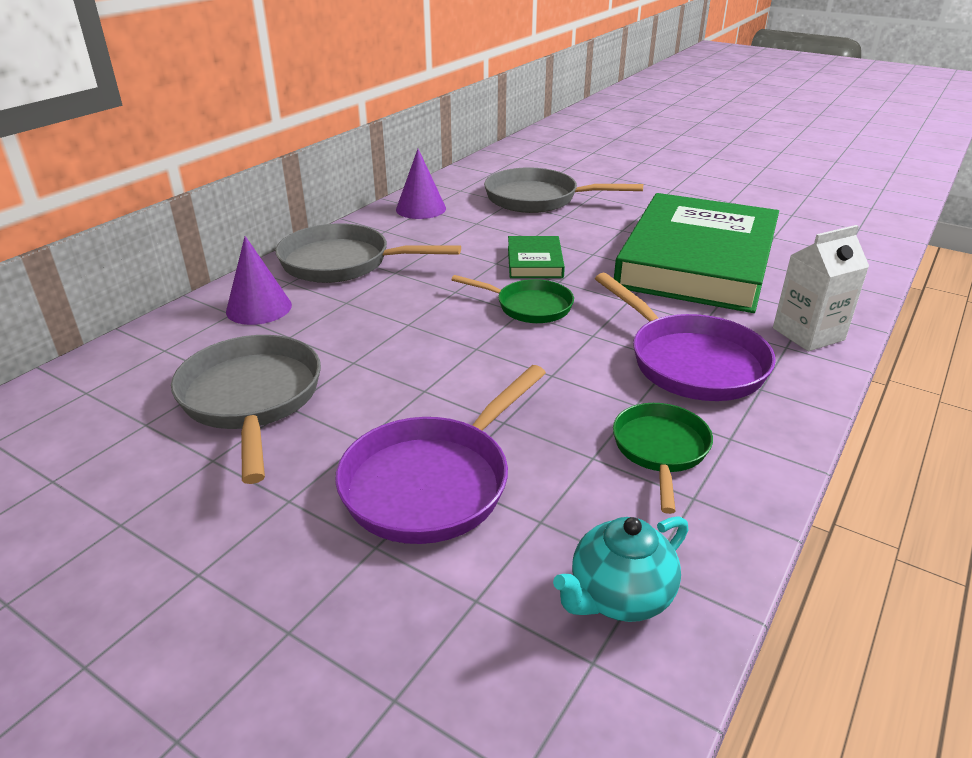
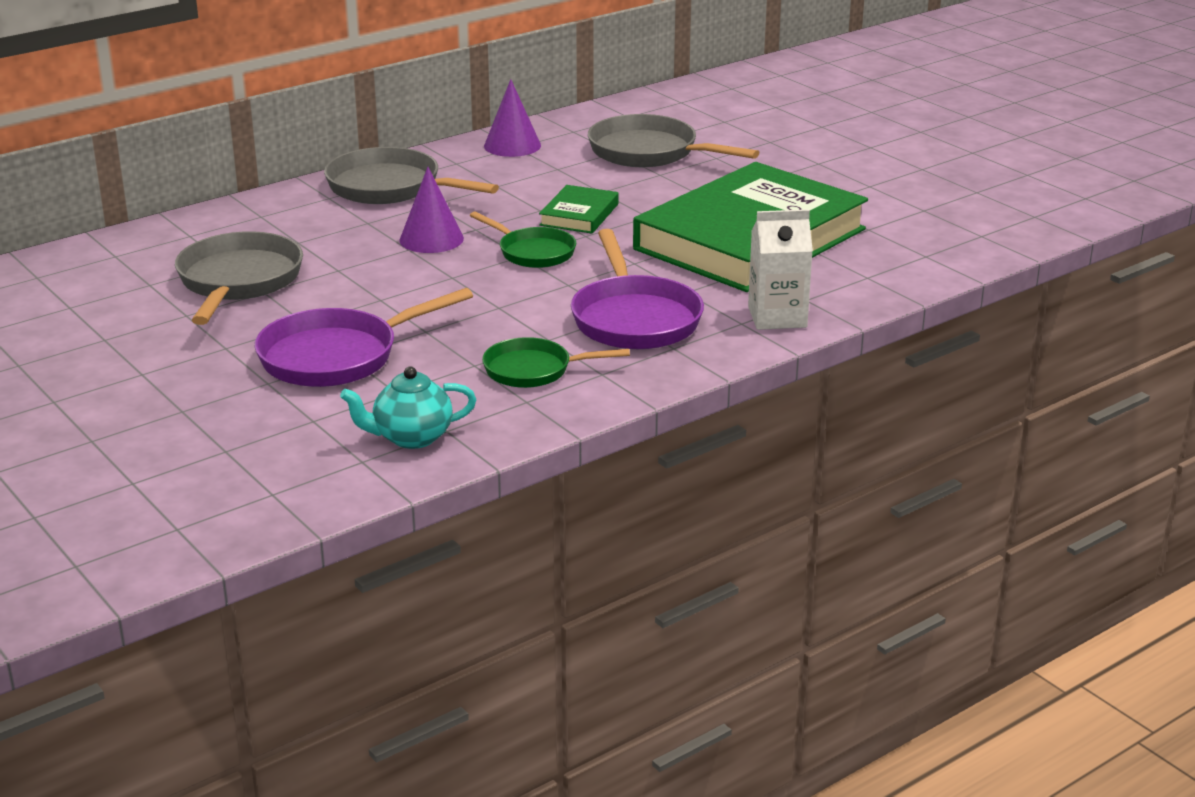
camera: 20 degrees right, 5 degrees down
purple cone [226,236,292,325] -> purple cone moved to [399,167,464,253]
green pan [613,403,713,514] -> green pan turned 120 degrees counterclockwise [482,337,630,388]

